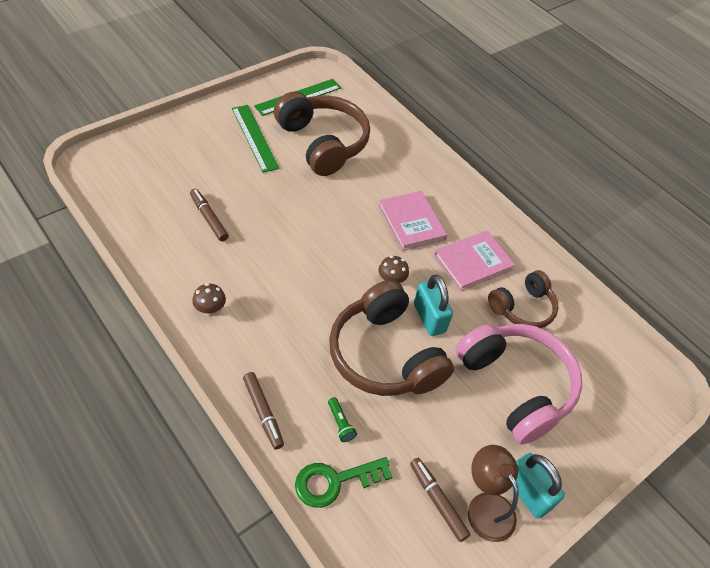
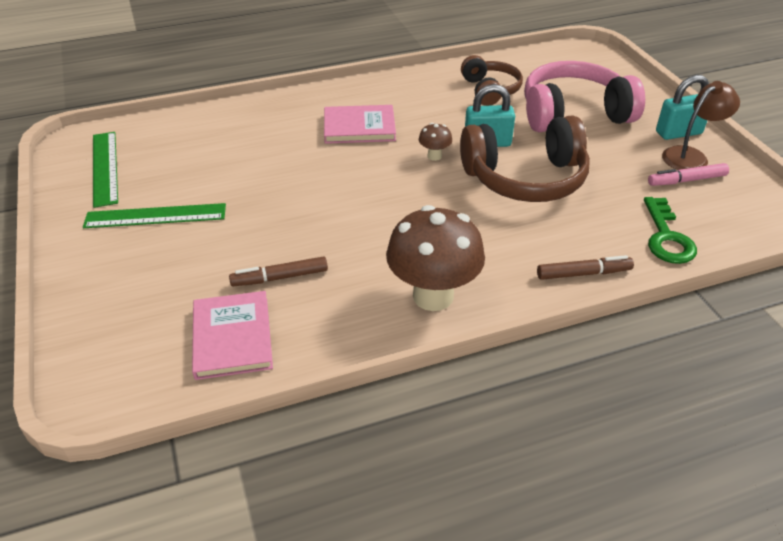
camera: 65 degrees left, 10 degrees down
brown mushroom [192,283,226,317] -> brown mushroom [386,205,485,311], size x2.27
brown headphones [274,91,370,176] -> none
green flashlight [328,397,357,442] -> none
brown marker [410,458,470,542] -> pink marker [648,163,729,186]
pink book [434,230,515,291] -> pink book moved to [192,291,273,380]
brown lamp [468,445,518,542] -> brown lamp turned 150 degrees clockwise [662,81,740,170]

